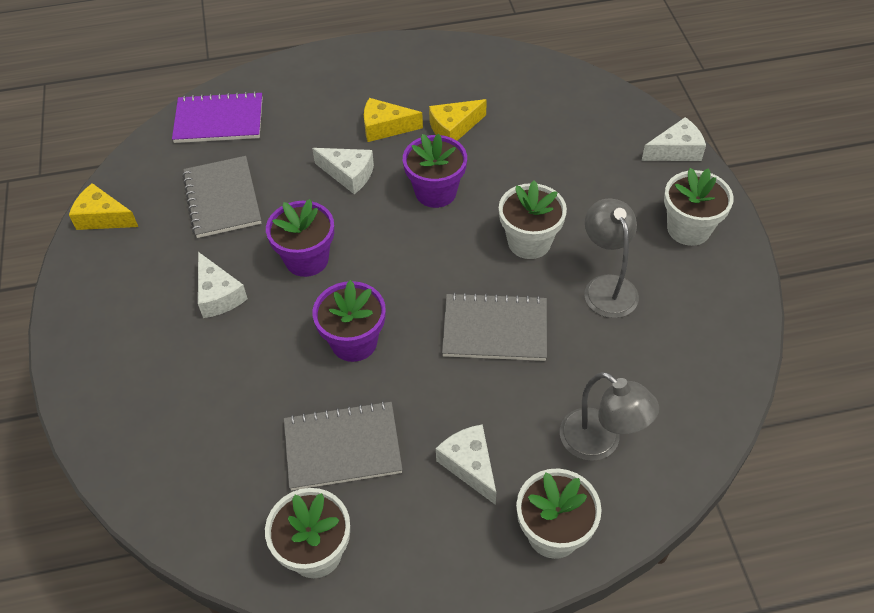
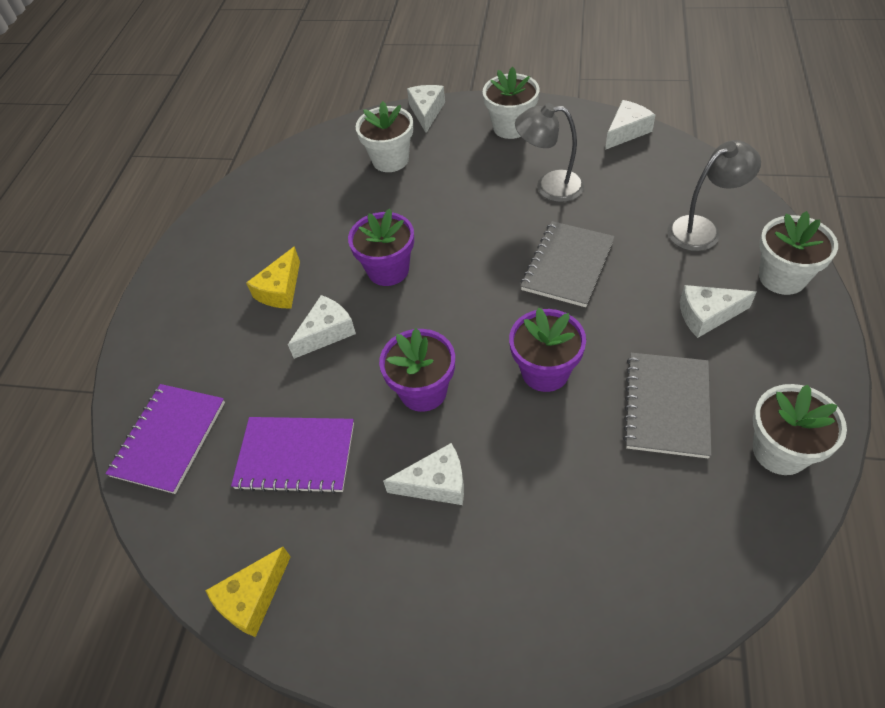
camera: 65 degrees left, 0 degrees up
grey notebook [182,156,261,238] -> purple notebook [231,417,354,494]
yellow cheese [429,99,487,141] -> none
white flower pot [499,181,567,259] -> white flower pot moved to [356,101,413,172]
none -> white cheese [605,100,655,150]

